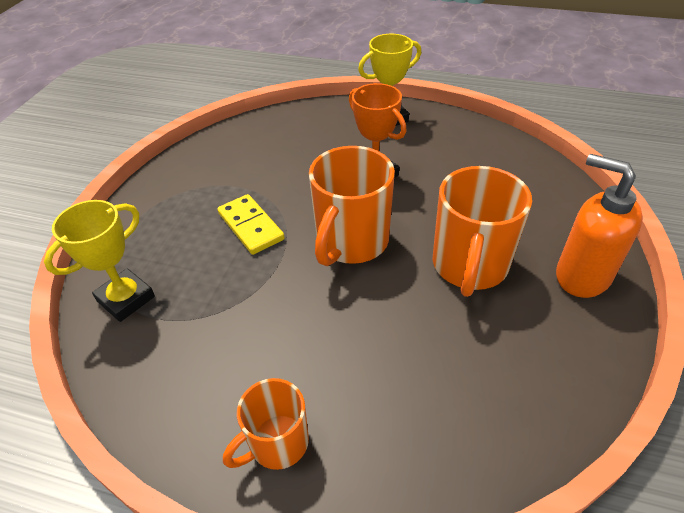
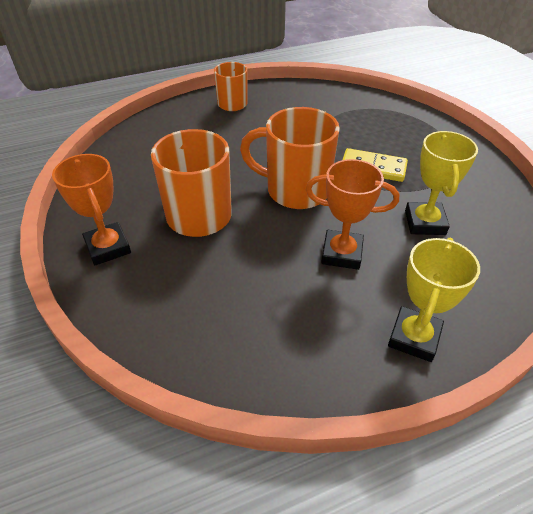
camera: 140 degrees right, 0 degrees up
yellow trophy [44,200,155,322] -> yellow trophy moved to [405,131,478,235]
orange mug [309,146,395,266] -> orange mug turned 60 degrees counterclockwise [240,107,340,209]
orange soap dispenser [556,154,643,298] -> orange trophy [52,154,131,265]

